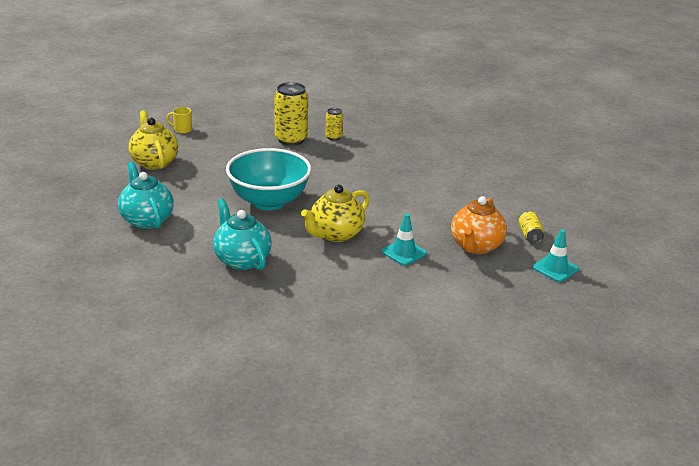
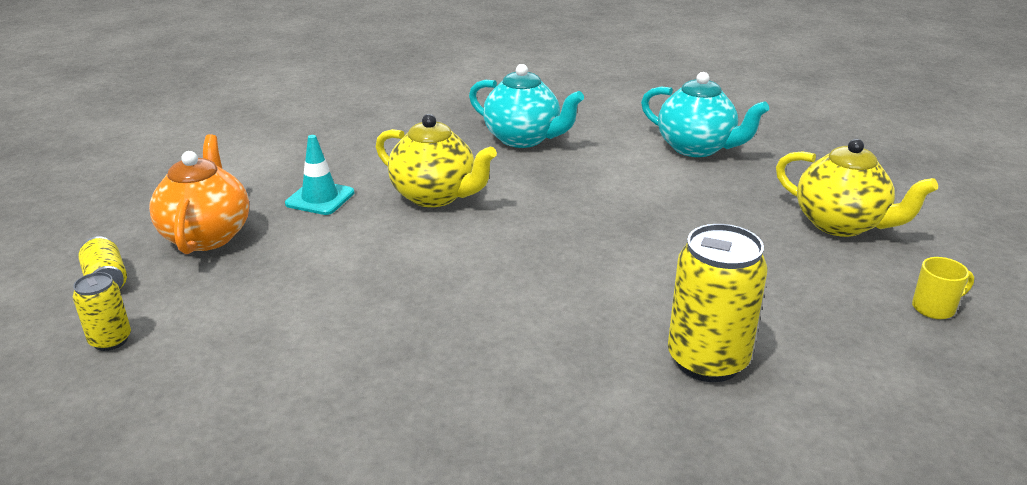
camera: 155 degrees right, 0 degrees up
turquoise bowl [226,148,311,210] -> none
yellow teapot [301,185,370,242] -> yellow teapot turned 105 degrees clockwise [376,114,497,207]
yellow can [325,108,343,140] -> yellow can moved to [73,272,131,351]
turquoise traffic cone [532,229,579,282] -> none

